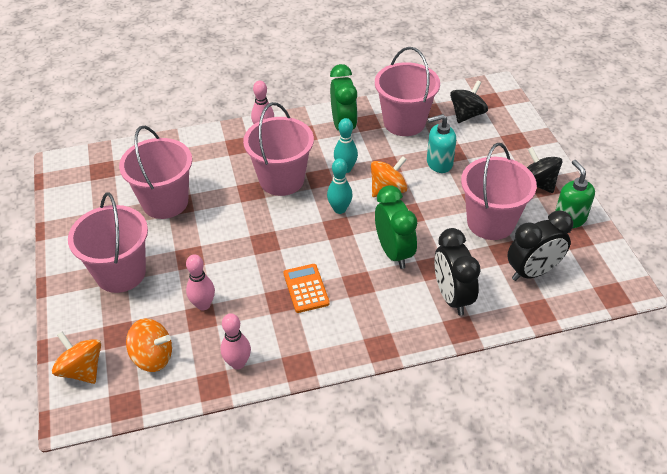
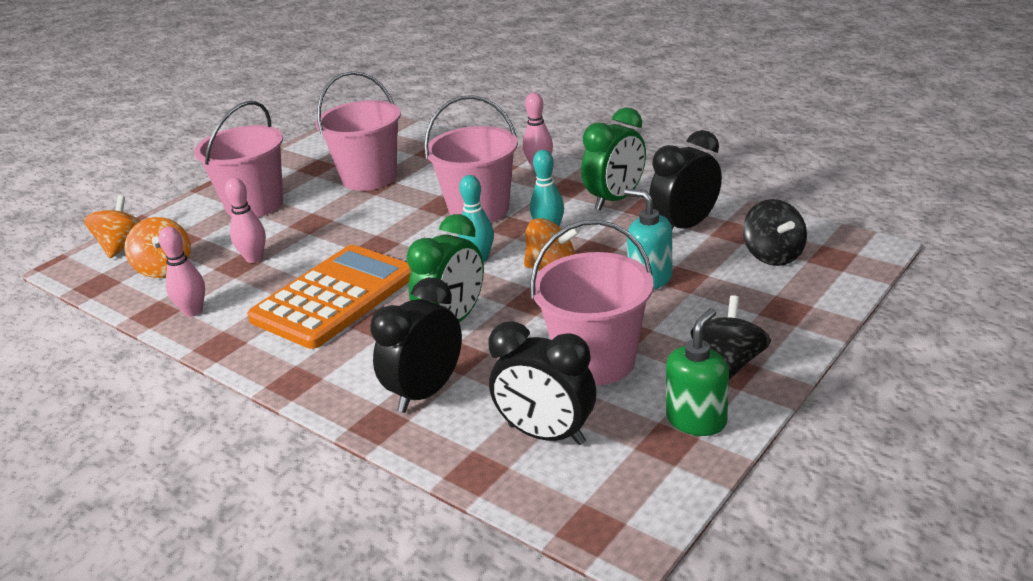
camera: 55 degrees right, 15 degrees down
orange calculator [284,264,330,313] -> orange calculator [247,245,411,349], size x2.09
pink bucket [375,47,440,136] -> black clock [649,130,722,229]
black spinning top [450,80,488,123] -> black spinning top turned 75 degrees clockwise [743,199,807,266]

